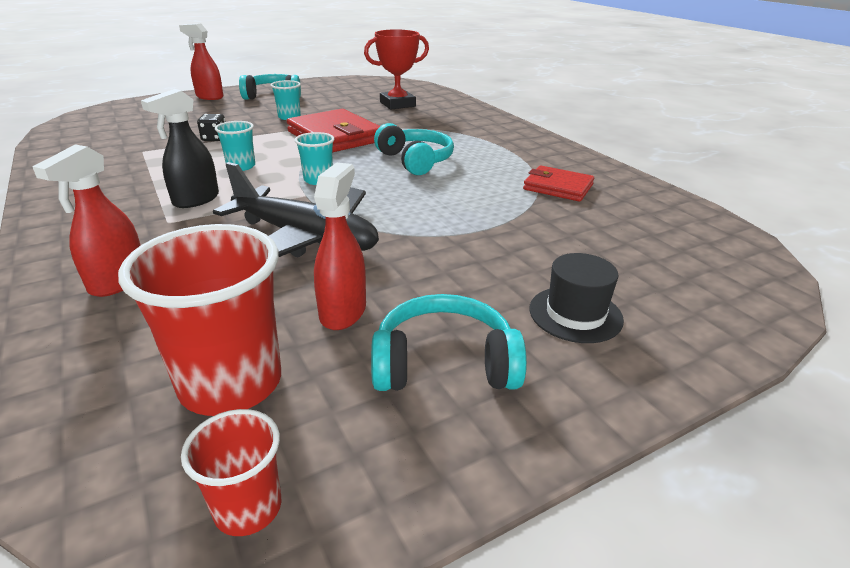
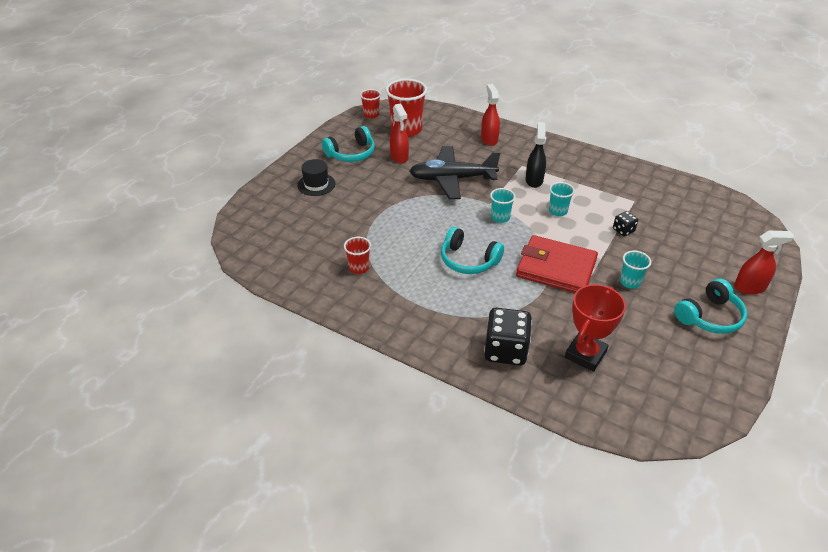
camera: 150 degrees right, 10 degrees up
red wallet [523,165,594,202] -> red cup [344,237,371,274]
none -> black dice [484,308,532,366]

